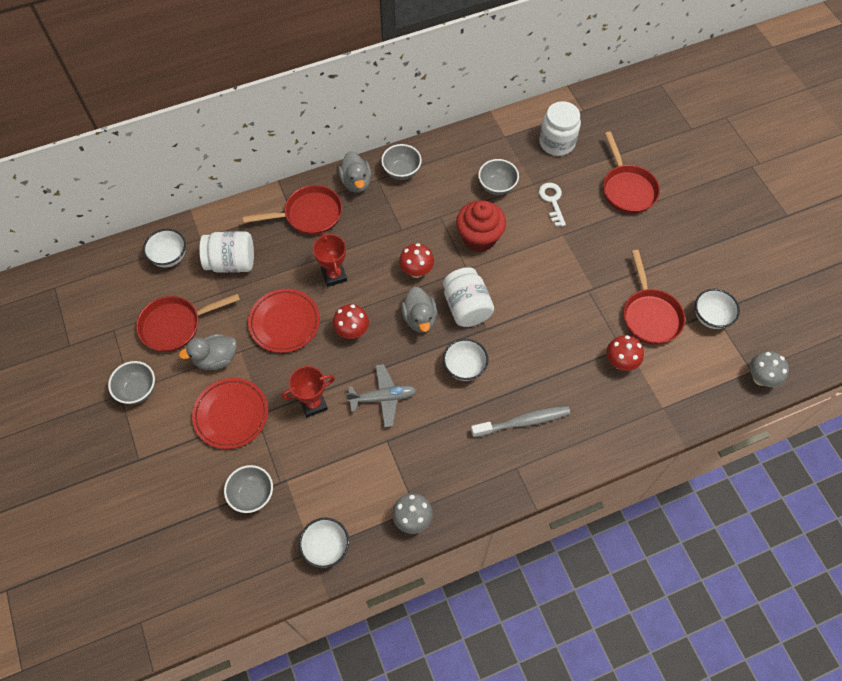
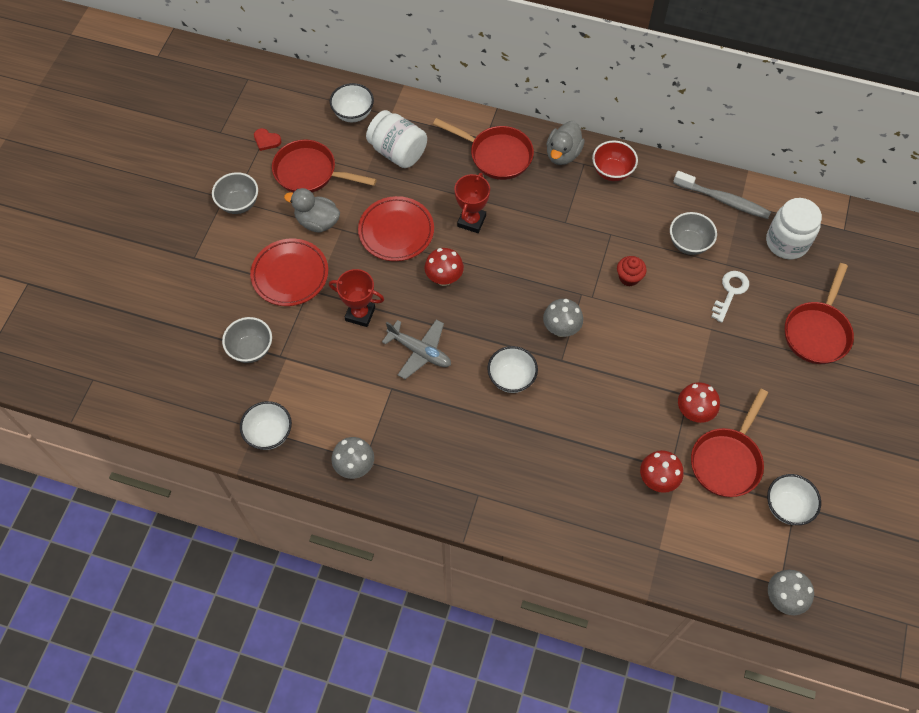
camera: 40 degrees right, 0 degrees up
grey bowl [381,144,422,180] -> red bowl [592,141,638,181]
red mushroom [399,243,434,278] -> red mushroom moved to [678,382,720,423]
grey duck [401,287,437,333] -> none
white jar [443,267,494,327] -> grey mushroom [543,299,583,337]
red cupcake [456,200,506,252] -> red cupcake [617,256,647,286], size x0.53
grey toothbrush [471,406,570,438] -> grey toothbrush moved to [673,171,771,219]
none -> red heart [254,128,281,151]

